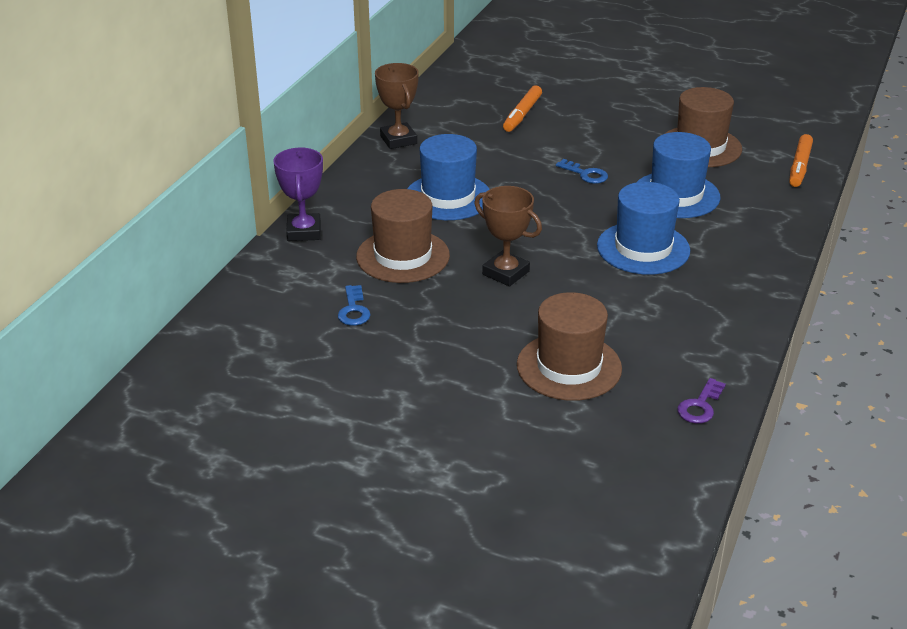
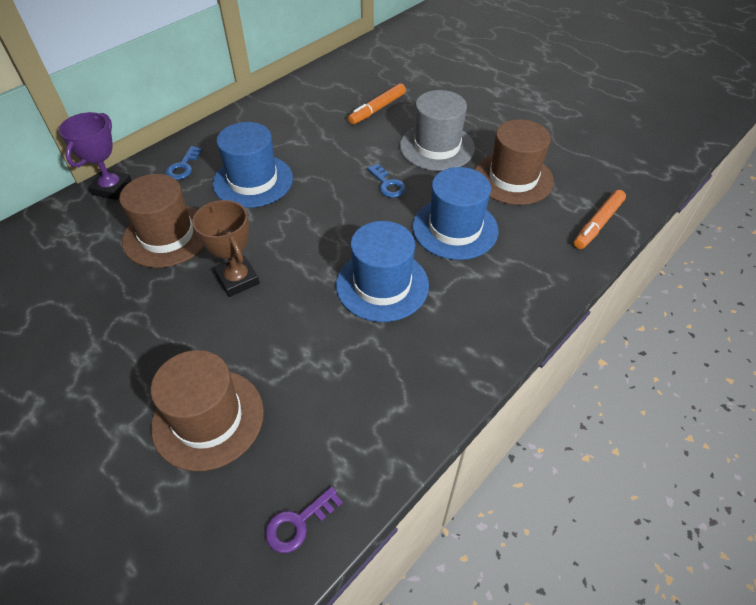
camera: 20 degrees right, 15 degrees up
blue key [338,285,371,326] -> blue key moved to [166,146,202,180]
brown trophy [375,63,419,149] -> none
none -> grey hat [400,90,475,171]

